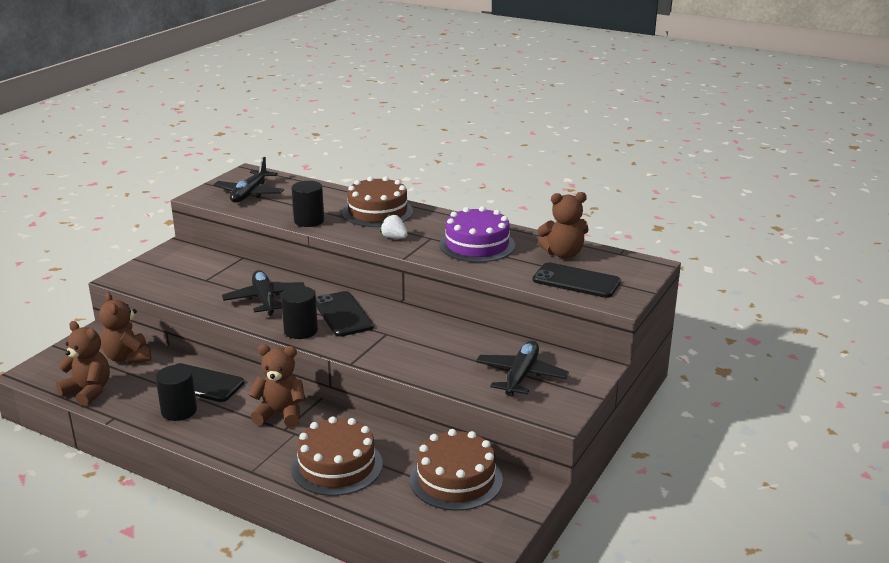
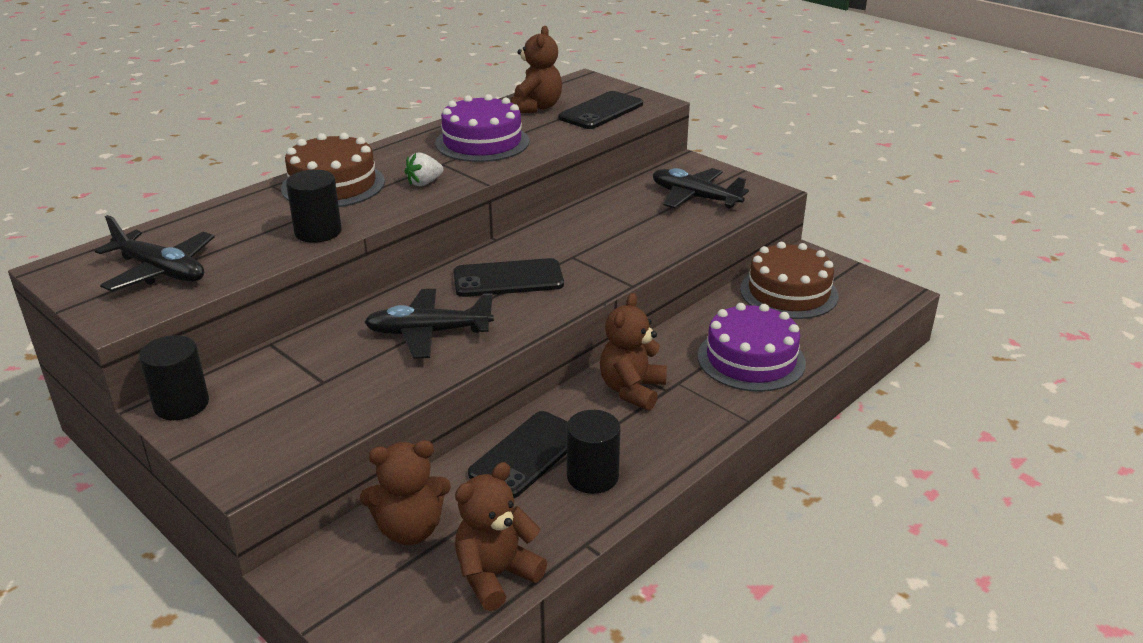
camera: 75 degrees left, 5 degrees up
black cylinder [281,286,318,339] -> black cylinder moved to [139,335,209,420]
brown cake [291,416,383,496] -> purple cake [697,303,806,392]

